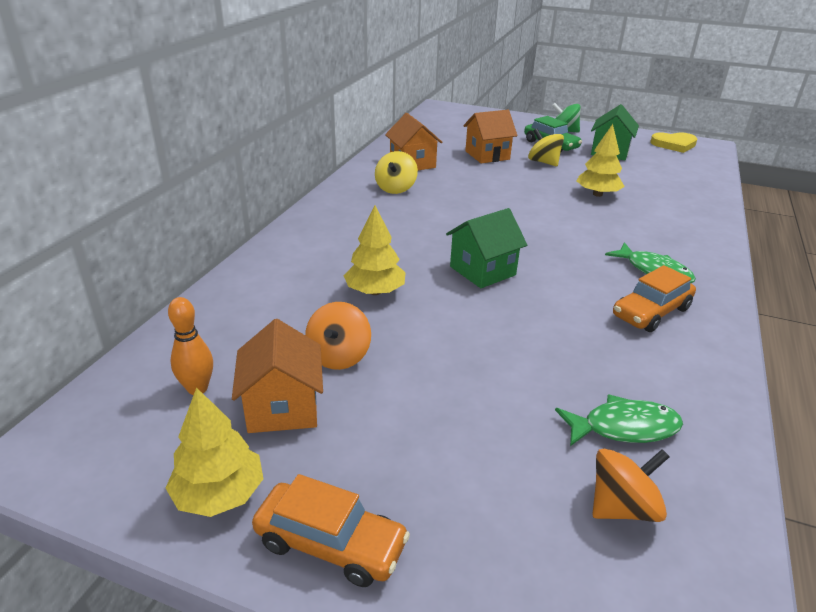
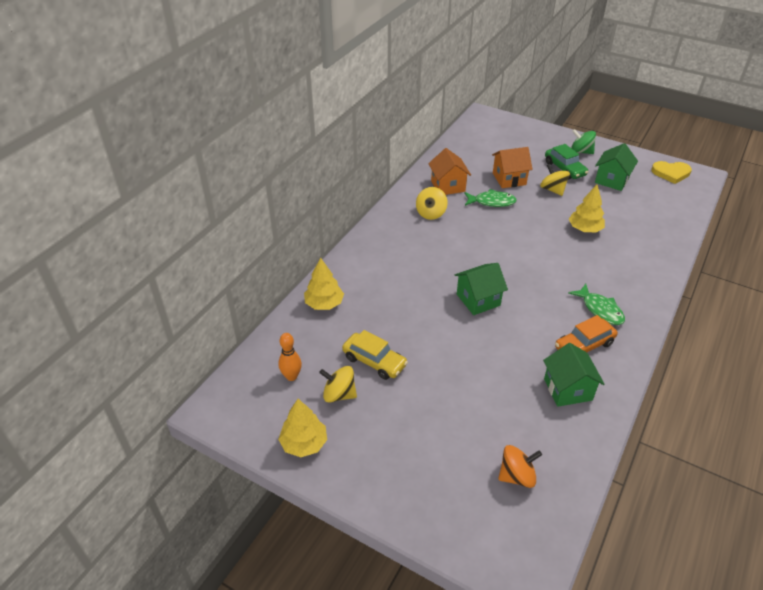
camera: 10 degrees right, 10 degrees up
orange house [232,319,323,433] -> yellow spinning top [319,366,357,403]
orange car [252,474,410,587] -> none
orange spinning top [305,302,371,370] -> yellow car [342,330,408,380]
yellow tree [344,205,405,295] -> yellow tree moved to [304,258,344,310]
green fish [555,394,683,446] -> green fish moved to [464,189,517,207]
none -> green house [543,343,605,407]

